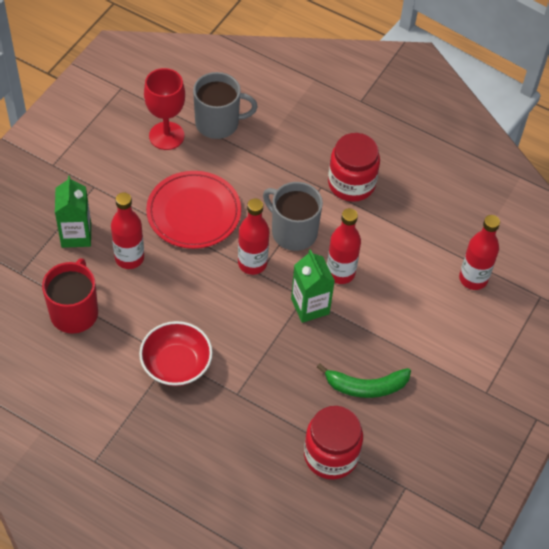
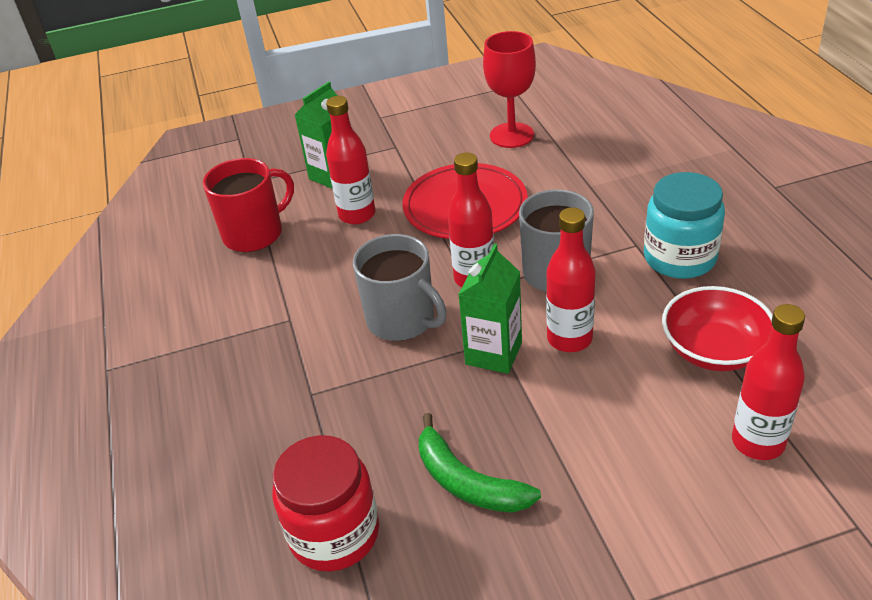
camera: 50 degrees right, 15 degrees down
red bowl [139,321,213,386] -> red bowl moved to [662,286,773,371]
grey mug [193,72,258,139] -> grey mug moved to [353,234,447,341]
red jar [328,133,380,202] -> turquoise jar [644,172,725,279]

